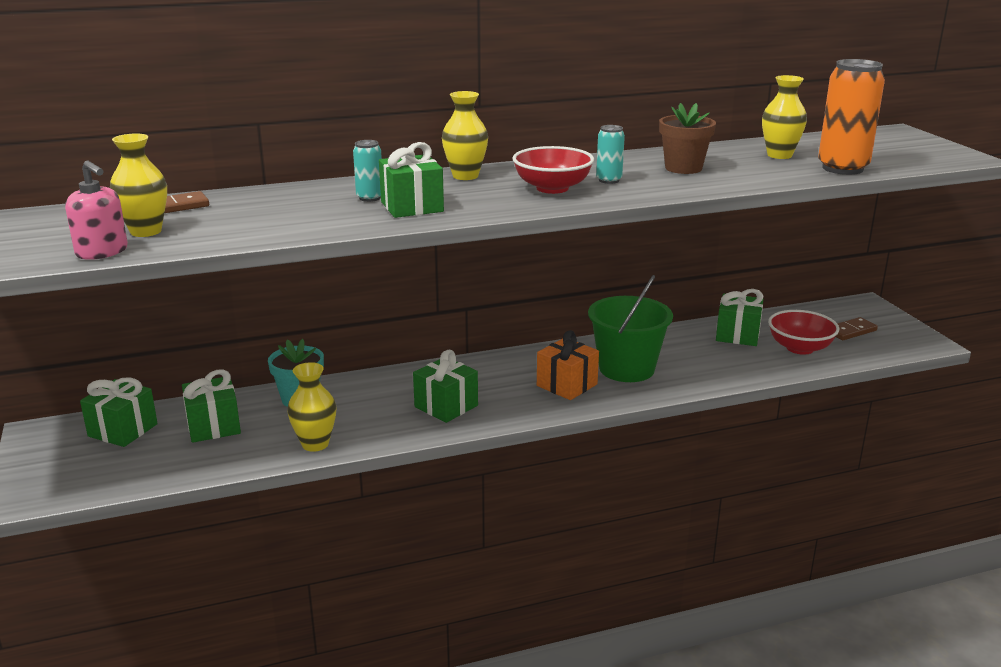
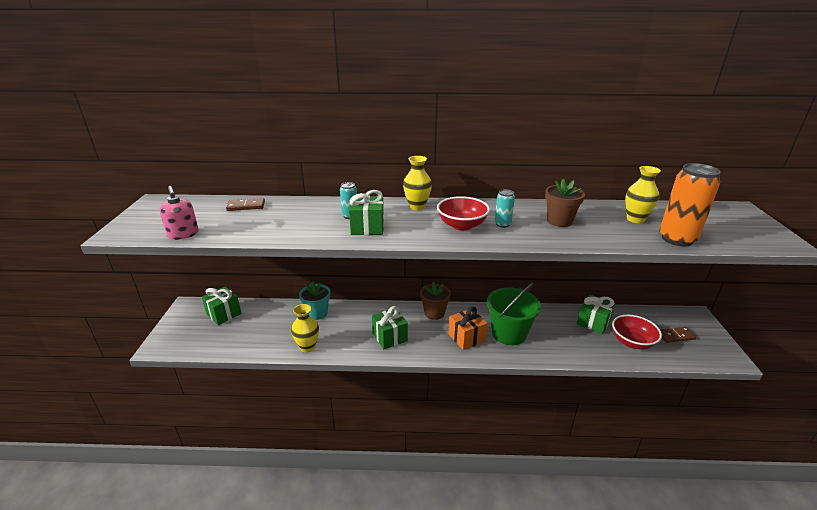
camera: 20 degrees right, 5 degrees up
yellow vase [110,134,167,237] -> none
green gift [182,369,241,443] -> none
none -> brown flower pot [420,281,451,320]

